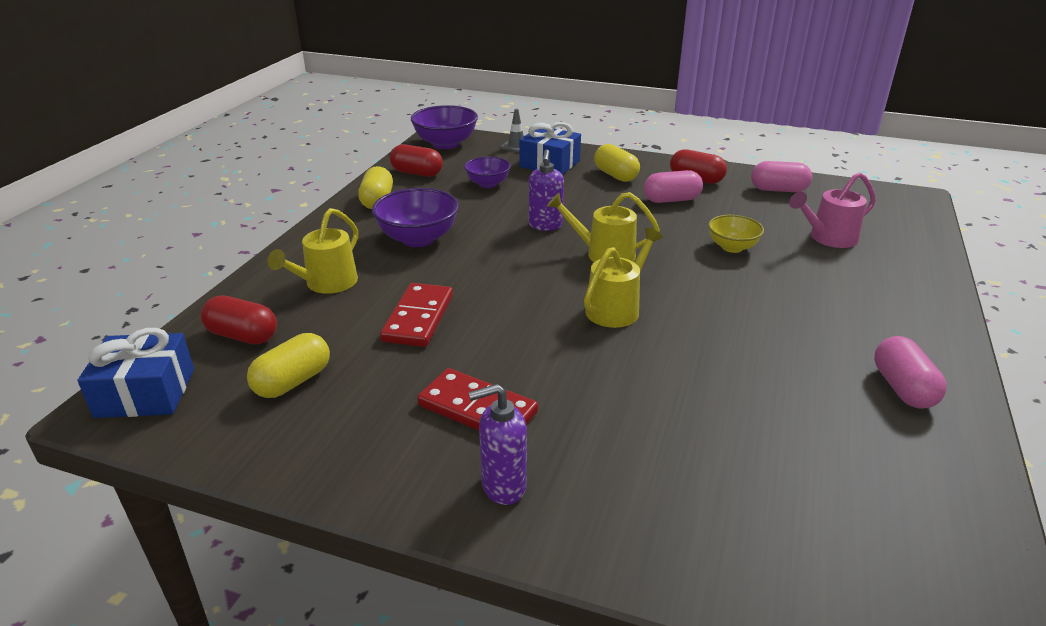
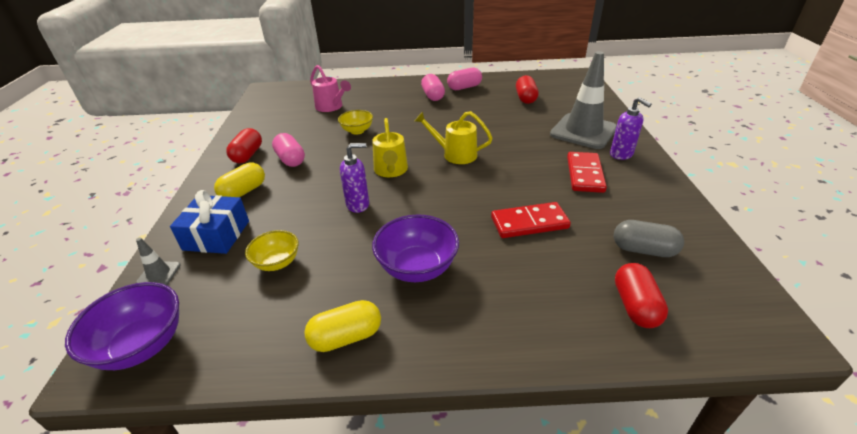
camera: 110 degrees left, 5 degrees up
blue gift [77,328,194,418] -> none
yellow capsule [247,333,330,398] -> grey capsule [614,220,684,257]
yellow watering can [268,208,358,294] -> none
red capsule [390,144,443,177] -> red capsule moved to [516,75,539,104]
purple bowl [464,157,511,188] -> yellow bowl [245,230,299,271]
pink capsule [751,161,812,192] -> pink capsule moved to [421,74,445,101]
none -> grey traffic cone [550,51,617,149]

